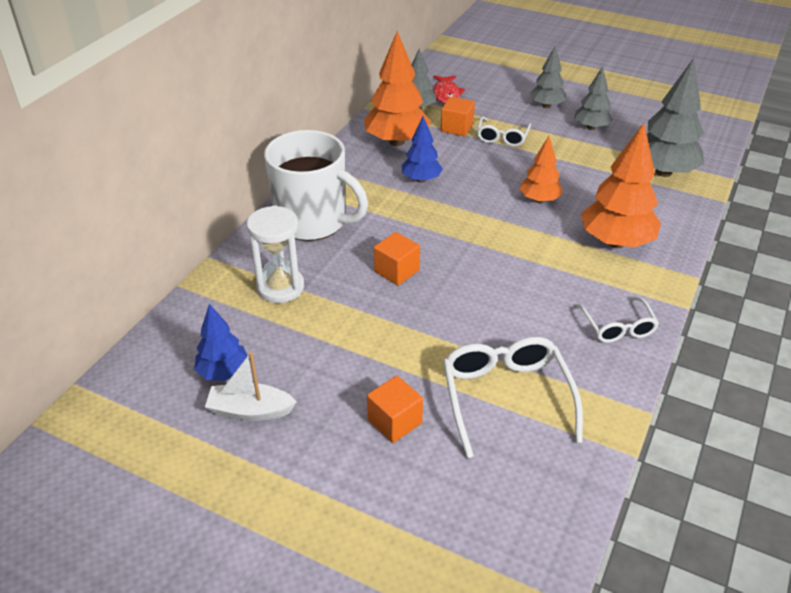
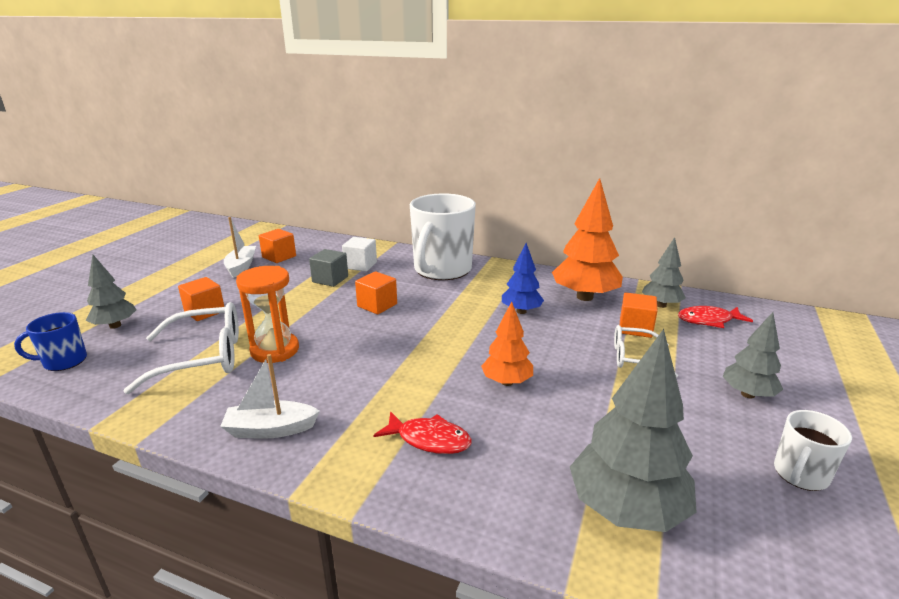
camera: 85 degrees right, 15 degrees down
blue tree [194,304,249,381] -> orange cube [259,229,296,263]
white hourglass [247,205,304,303] -> white cube [342,237,377,272]
grey tree [574,66,613,130] -> grey tree moved to [86,255,137,329]
white glasses [576,296,659,343] -> white boat [220,354,320,439]
orange tree [581,123,661,248] -> red fish [373,411,472,454]
none -> blue mug [14,312,87,371]
none -> orange hourglass [236,266,299,363]
none -> grey cube [309,249,348,287]
none -> white mug [774,410,852,491]

